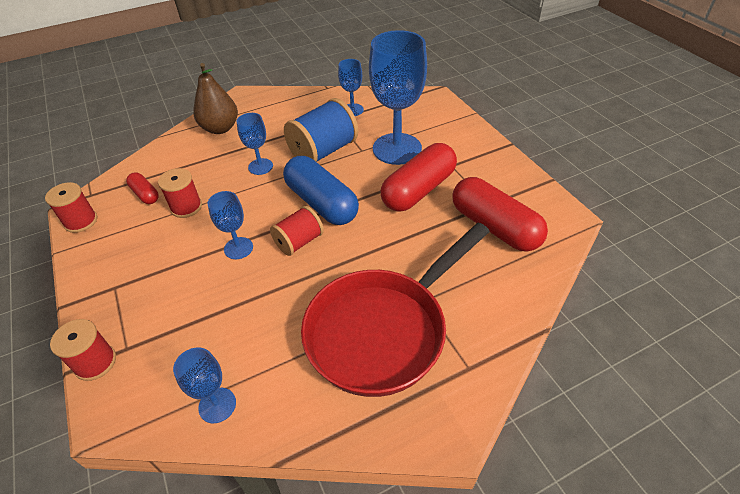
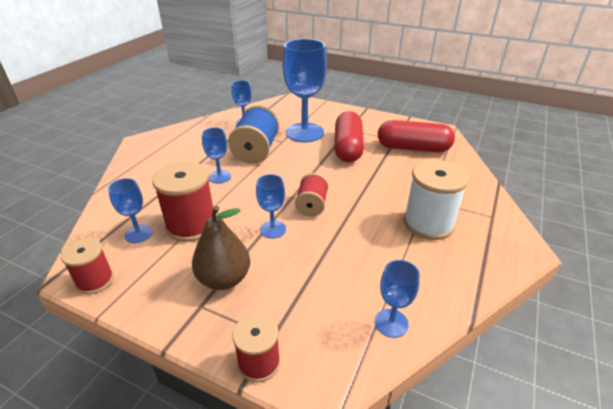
camera: 40 degrees left, 10 degrees down
red capsule [126,173,159,204] -> blue goblet [108,178,153,243]
red spool [158,168,202,218] -> red spool [152,161,213,242], size x1.65
brown pear [193,63,238,134] -> brown pear moved to [192,206,250,290]
blue capsule [283,156,359,225] -> none
red pan [301,223,490,397] -> white spool [403,160,469,240]

